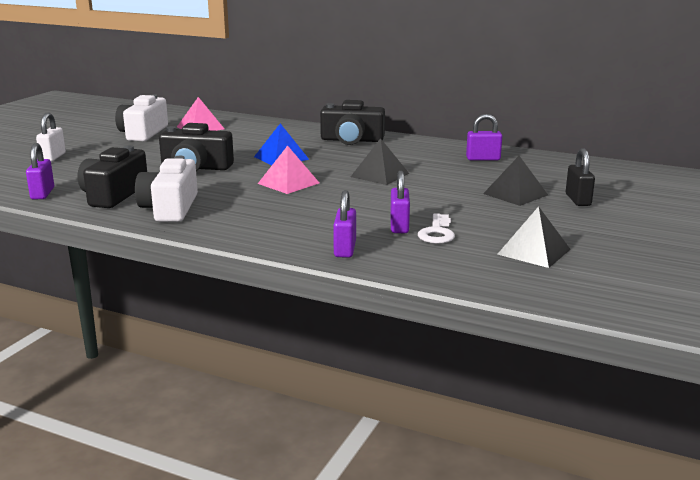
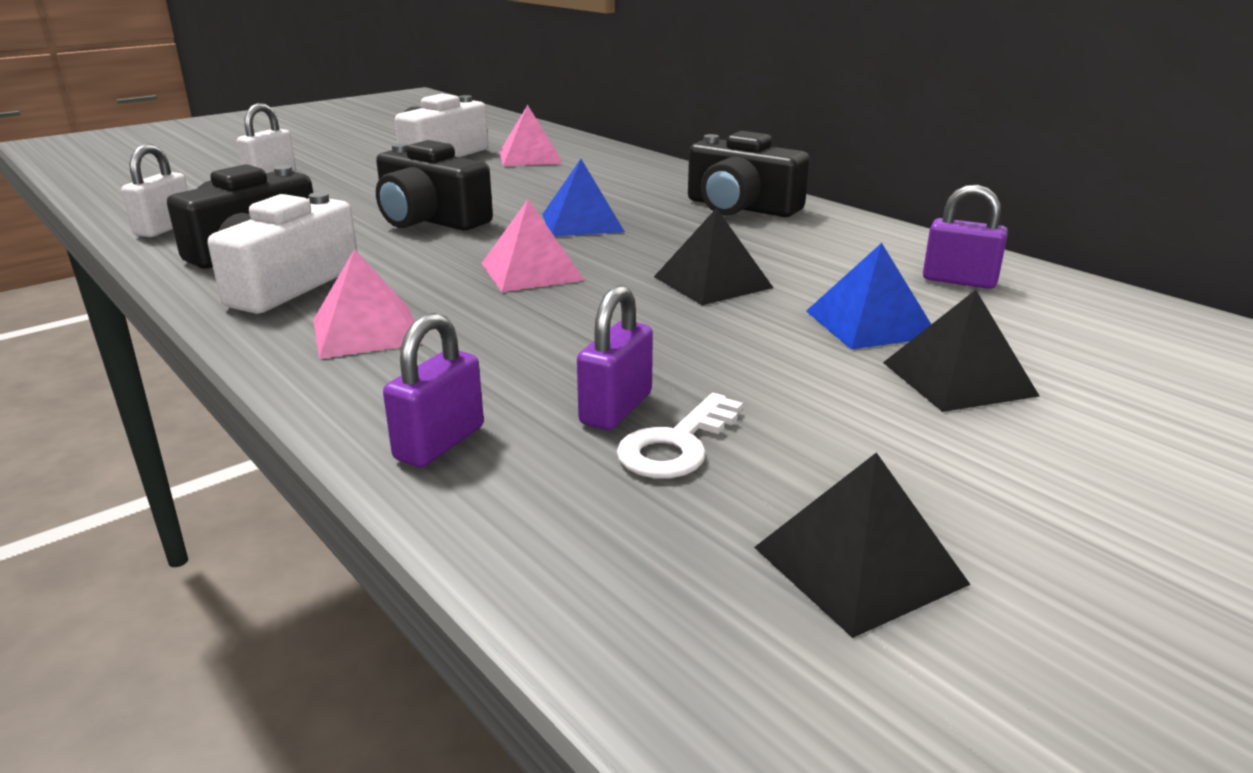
camera: 25 degrees right, 5 degrees up
purple padlock [26,143,54,200] -> white padlock [121,144,188,237]
black padlock [566,148,595,206] -> none
none -> pink pyramid [313,249,423,359]
none -> blue pyramid [806,243,931,350]

